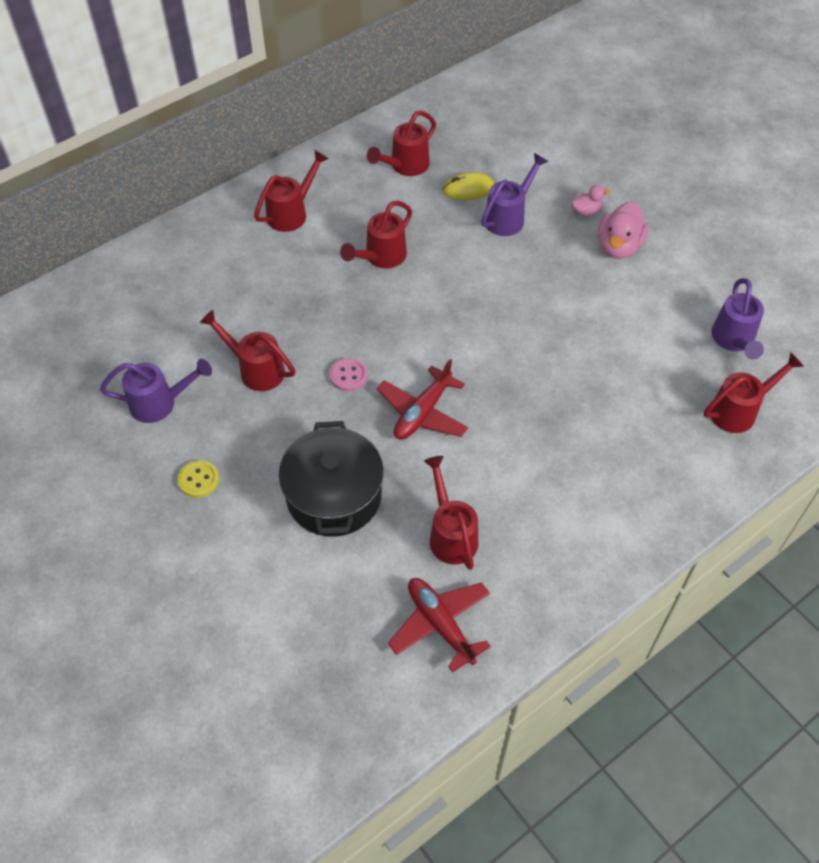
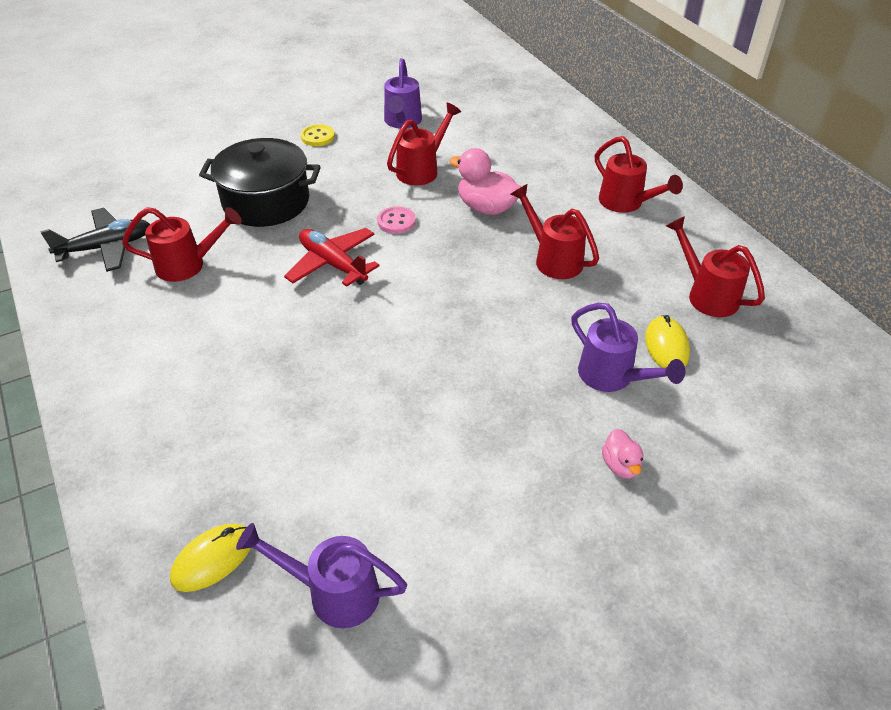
camera: 100 degrees right, 10 degrees down
red plane [388,578,491,672] -> black plane [40,208,150,272]
pink duck [598,201,648,259] -> pink duck moved to [449,148,521,215]
red watering can [704,353,804,433] -> yellow mouse [170,524,251,592]

